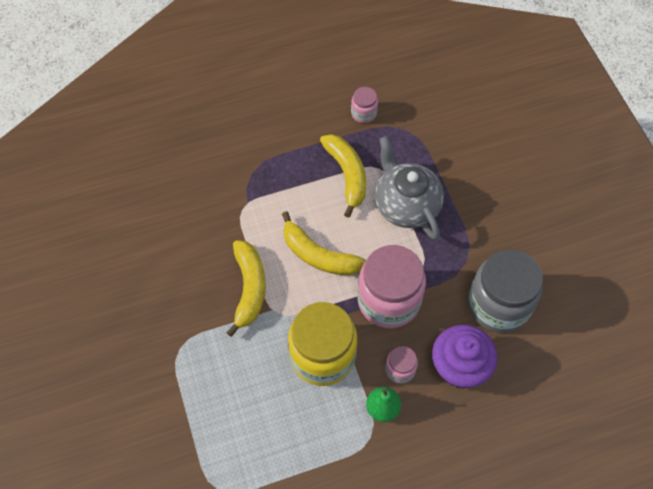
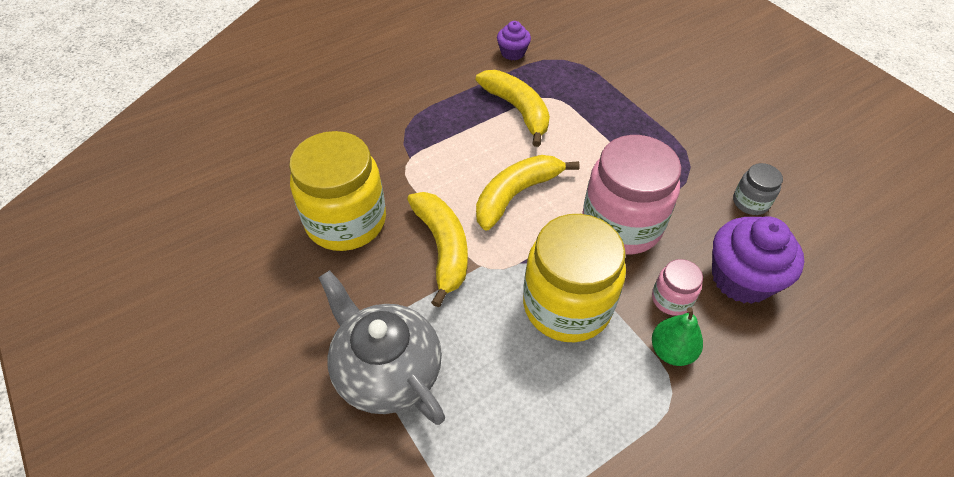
camera: 15 degrees left, 10 degrees down
yellow banana [282,211,366,275] -> yellow banana turned 120 degrees clockwise [476,155,580,231]
pink jar [351,87,378,123] -> purple cupcake [497,21,531,60]
grey teapot [375,136,444,240] -> grey teapot moved to [318,270,445,425]
grey jar [468,249,543,333] -> grey jar [733,163,783,215], size x0.46
none -> yellow jar [289,131,386,251]

